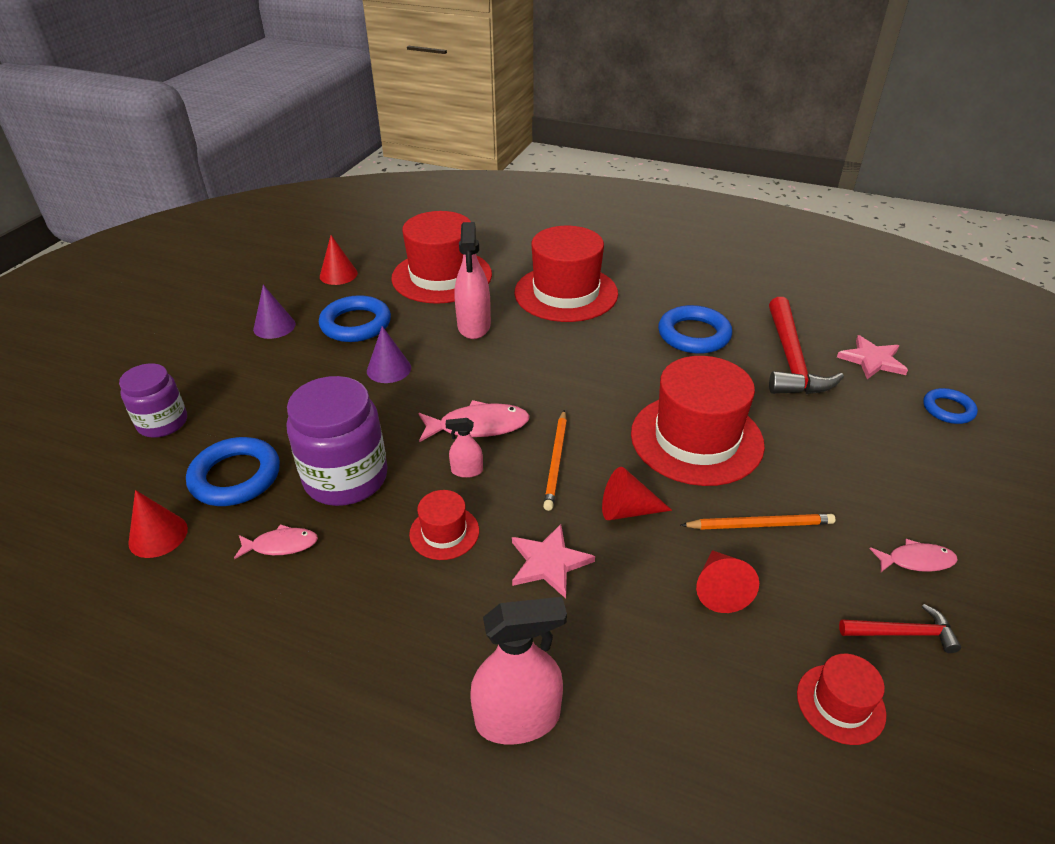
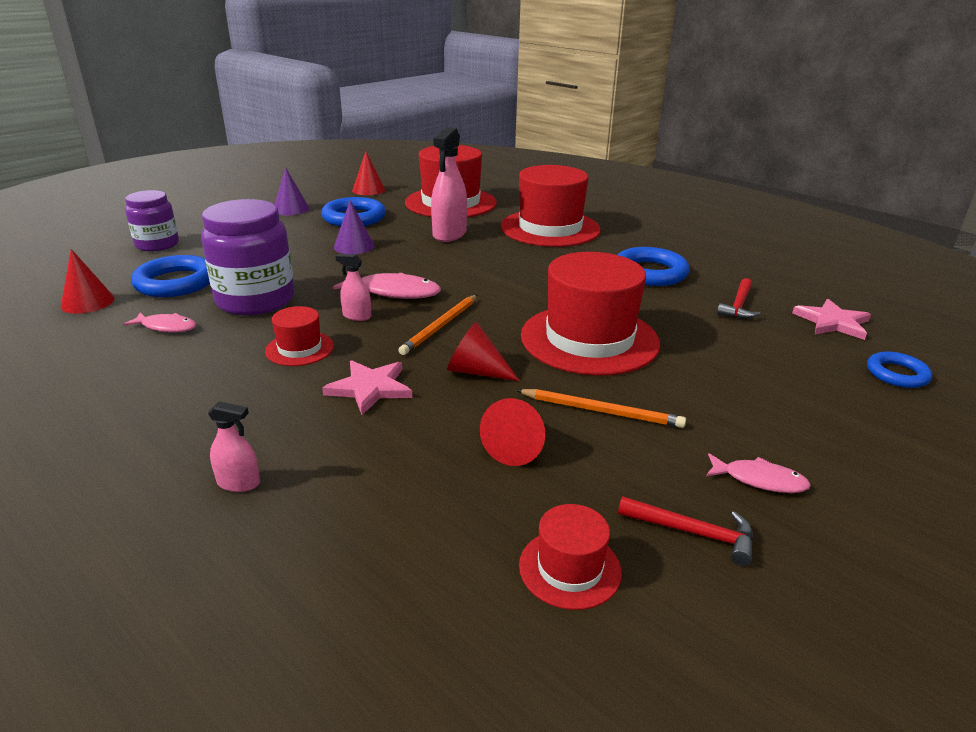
camera: 20 degrees right, 10 degrees down
pink spray bottle [470,597,567,745] -> pink spray bottle [208,401,260,492], size x0.50
red hammer [769,297,844,394] -> red hammer [717,278,760,319], size x0.51

